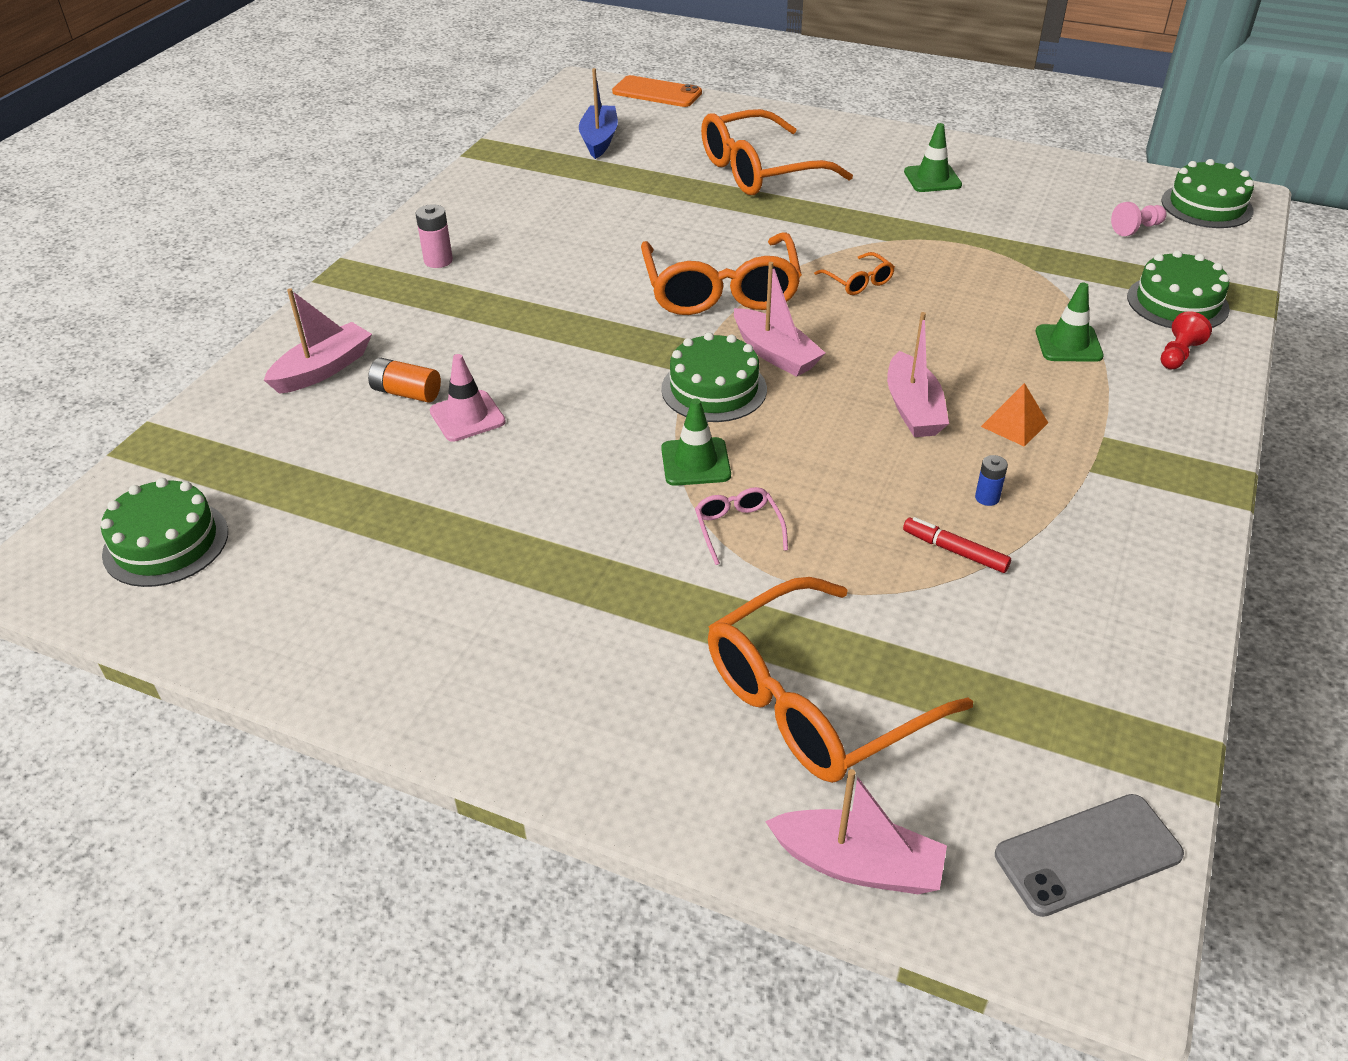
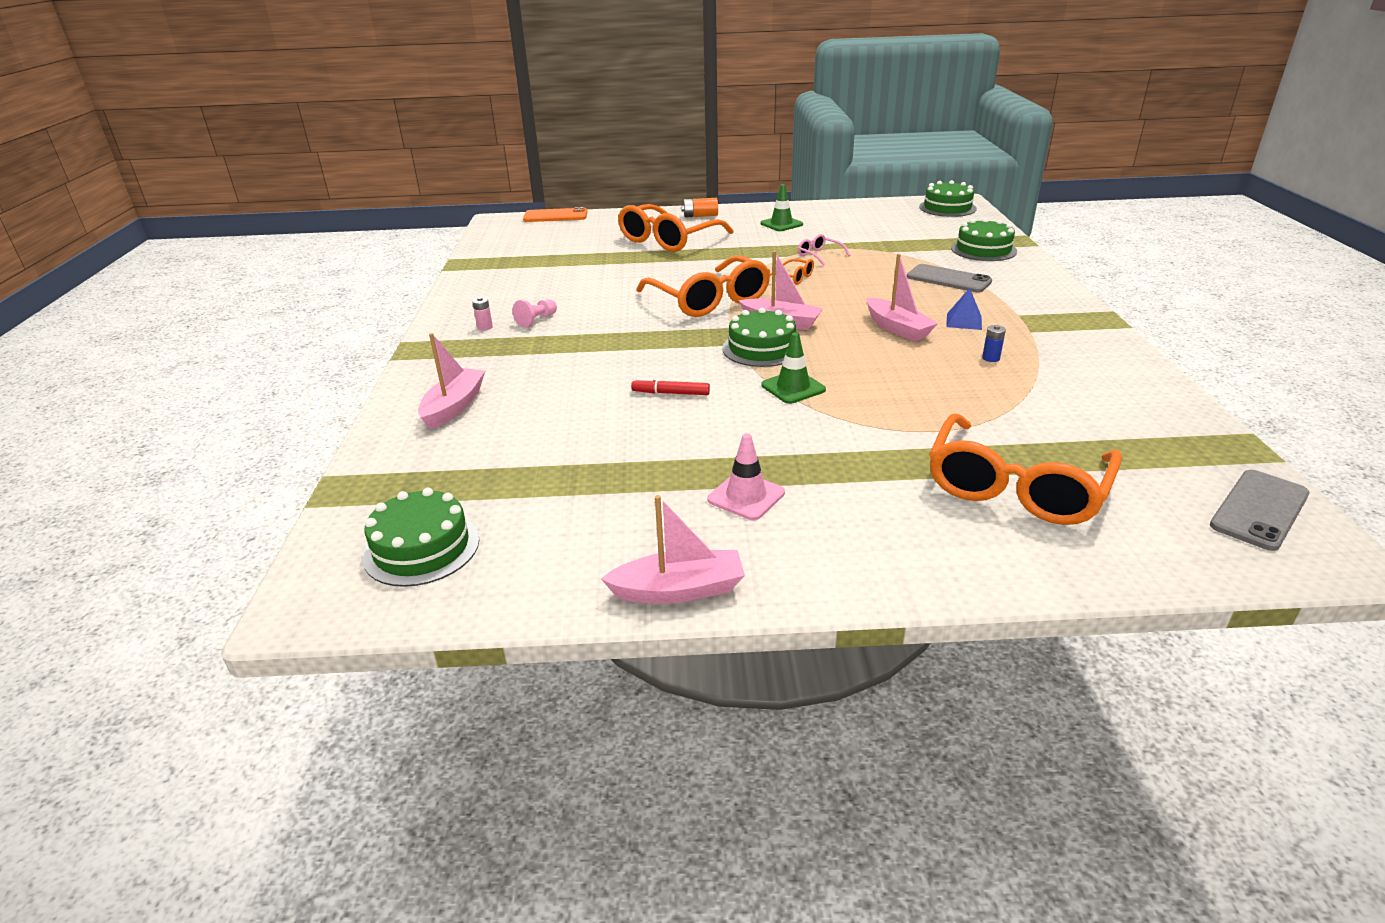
camera: 25 degrees left, 10 degrees down
orange battery [368,358,441,403] -> orange battery moved to [681,198,718,218]
pink battery [416,204,453,268] -> pink battery [472,297,493,331], size x0.66
pink traffic cone [430,354,506,442] -> pink traffic cone moved to [707,433,785,520]
blue boat [579,68,618,159] -> none
pink glasses [695,487,788,565] -> pink glasses moved to [798,234,850,266]
pink boat [765,769,947,894] -> pink boat moved to [601,495,745,604]
red marker [903,517,1011,573] -> red marker moved to [631,378,710,395]
orange pyramid [981,383,1048,447] -> blue pyramid [946,288,982,330]
green traffic cone [1036,282,1104,362] -> grey phone [907,264,992,293]
pink pawn [1111,202,1167,236] -> pink pawn moved to [513,299,557,328]
red pawn [1161,311,1212,369] -> none

